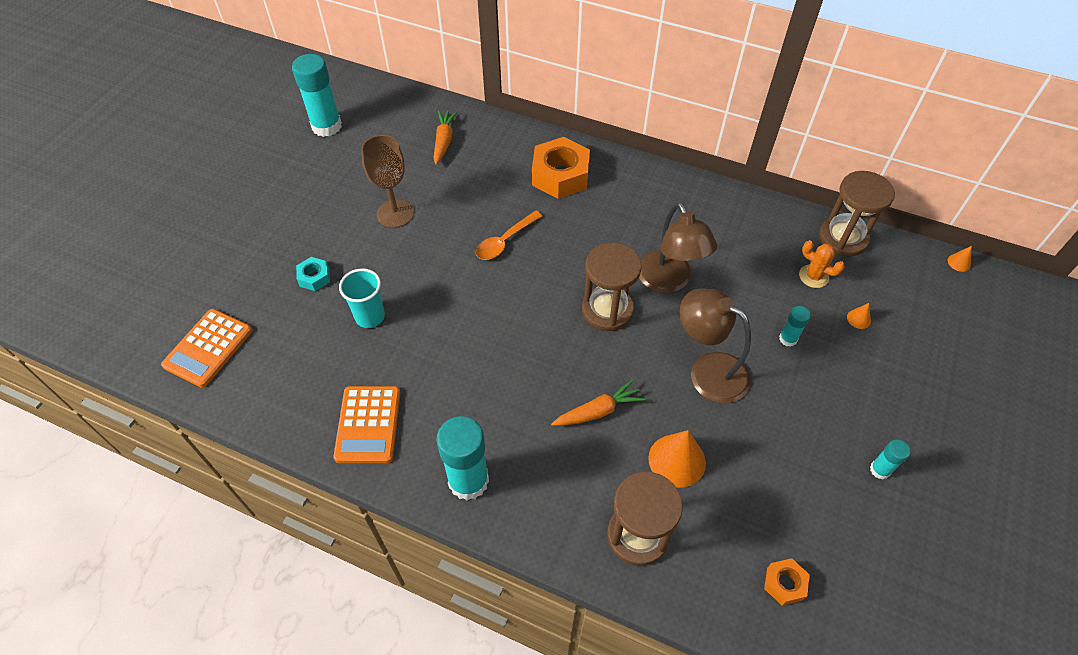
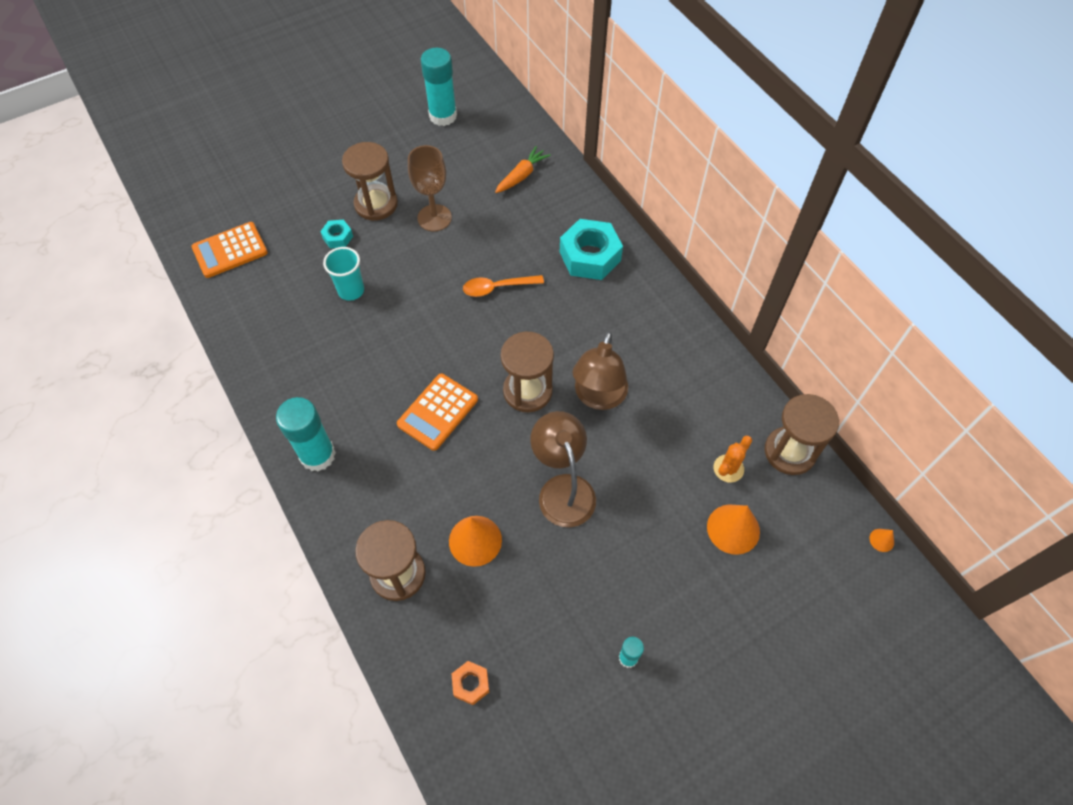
camera: 35 degrees right, 5 degrees up
orange calculator [333,386,401,463] -> orange calculator moved to [397,374,478,451]
orange nut [532,137,590,199] -> turquoise nut [560,219,623,280]
orange carrot [551,379,645,426] -> none
turquoise glue stick [779,306,811,347] -> none
orange cactus [799,240,845,288] -> orange cactus turned 60 degrees clockwise [713,436,752,483]
orange cone [847,303,871,329] -> orange cone [707,505,760,555], size x2.17
none -> brown hourglass [342,142,398,221]

